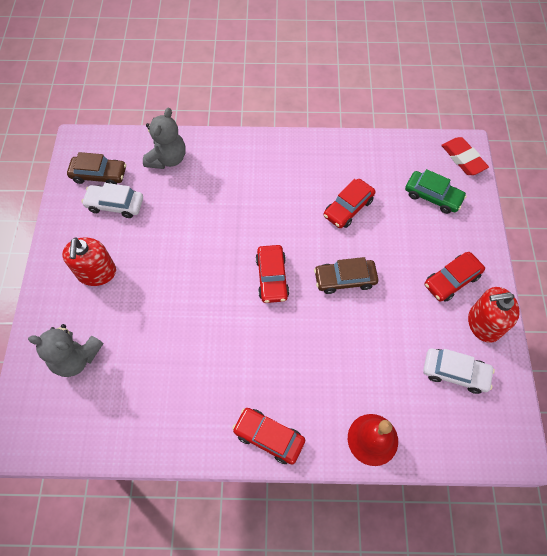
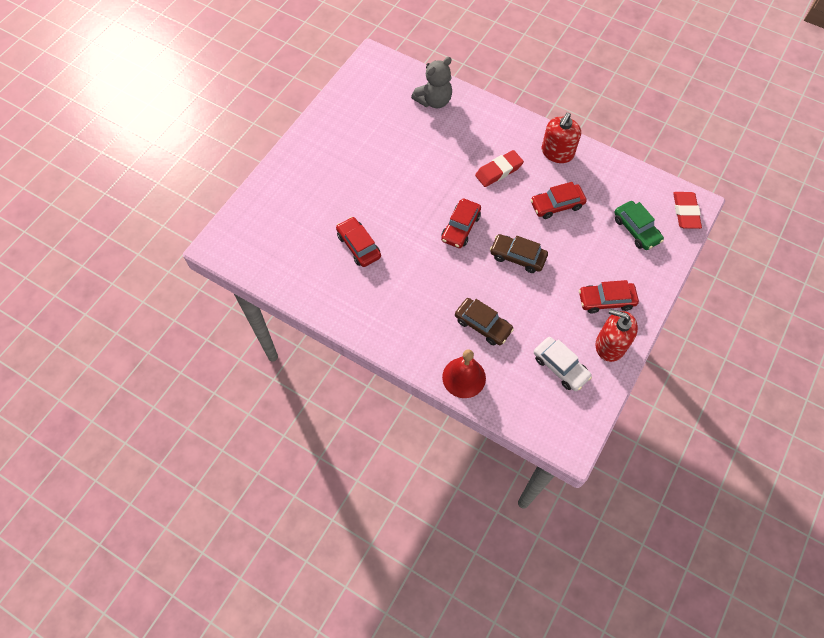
camera: 30 degrees right, 0 degrees up
grey teddy bear [28,324,103,377] -> none
red soap dispenser [62,237,116,286] -> red soap dispenser moved to [542,113,581,163]
brown car [67,152,126,184] -> brown car moved to [455,298,514,345]
white car [82,183,143,218] -> none
red car [232,408,305,465] -> red car moved to [336,217,381,267]
none -> red eraser [475,150,524,187]

